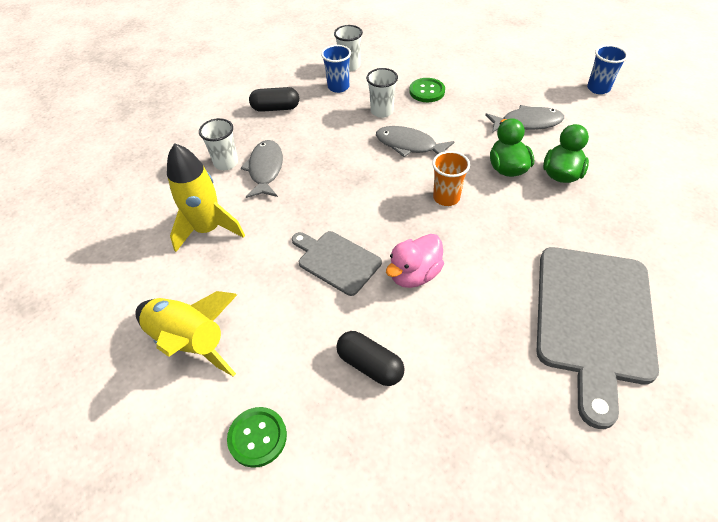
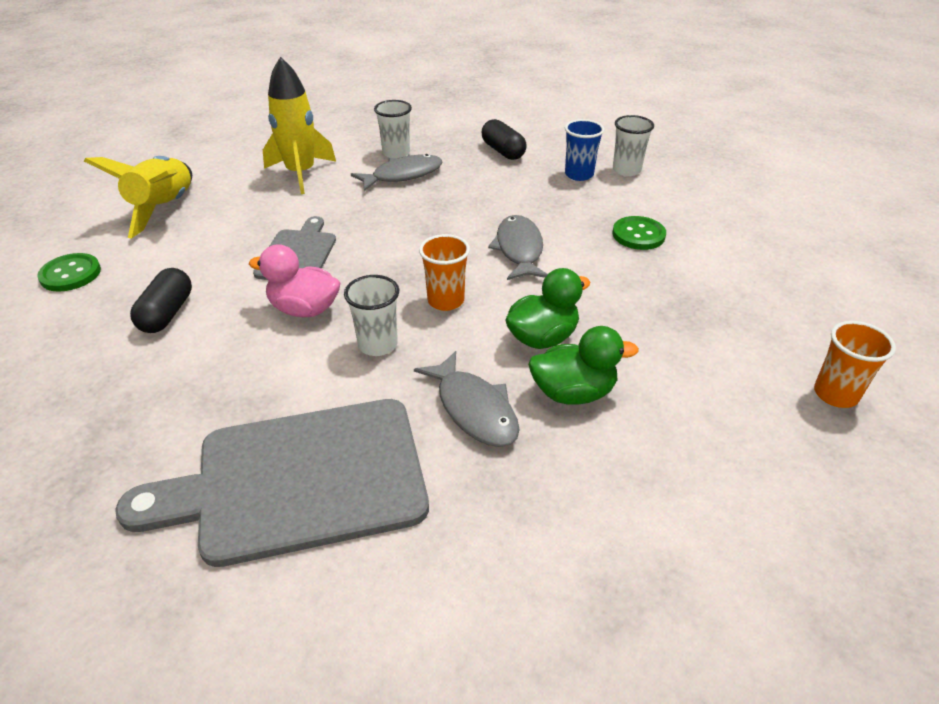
camera: 60 degrees right, 10 degrees down
white cup [366,68,398,118] -> white cup moved to [344,275,399,356]
grey fish [485,105,564,133] -> grey fish moved to [414,351,520,447]
blue cup [587,45,628,94] -> orange cup [814,321,896,408]

